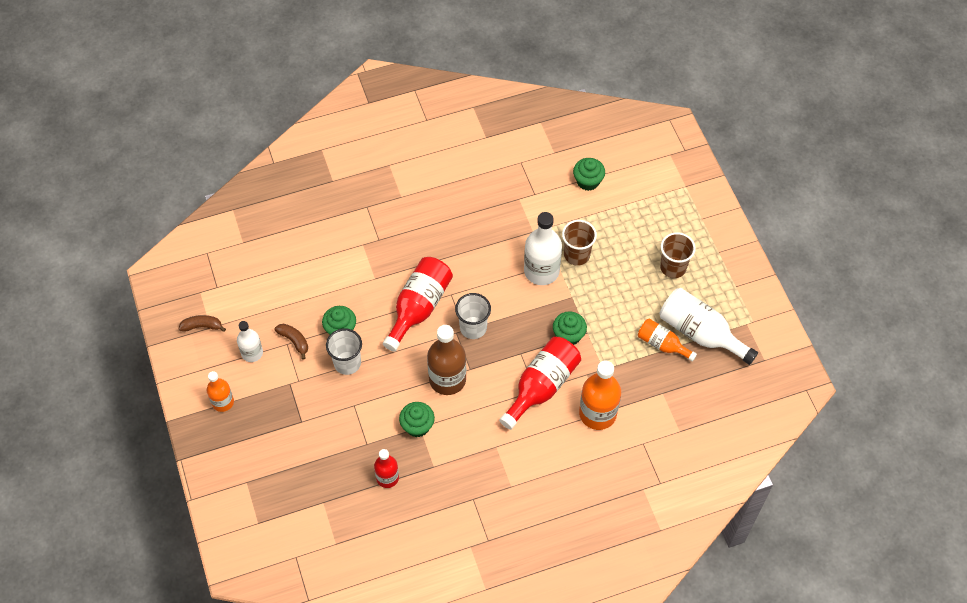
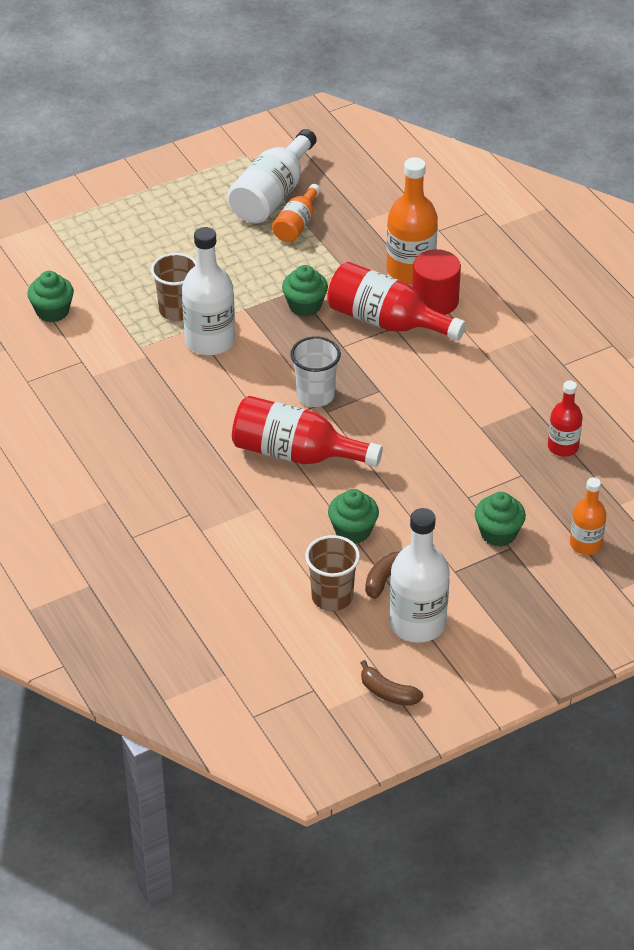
camera: 100 degrees left, 15 degrees down
brown banana [179,315,226,332] -> brown banana turned 45 degrees counterclockwise [361,660,423,706]
orange bottle [207,371,234,412] -> orange bottle moved to [570,477,606,555]
white bottle [237,321,263,362] -> white bottle [389,508,450,642], size x1.69
white cup [326,328,362,375] -> none
green cupcake [399,402,435,437] -> green cupcake moved to [475,492,526,547]
brown bottle [427,325,466,395] -> none
brown cup [660,232,696,278] -> brown cup moved to [305,535,360,611]
none -> red cylinder [412,249,461,315]

